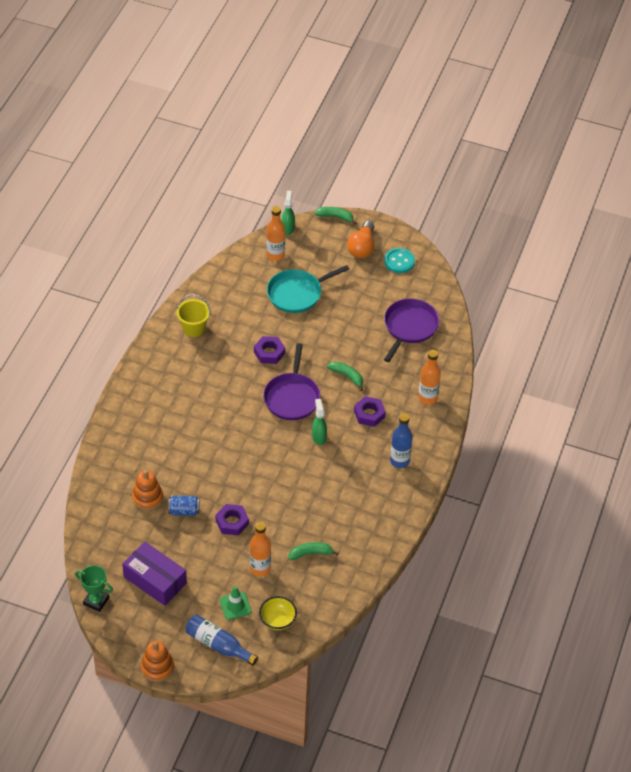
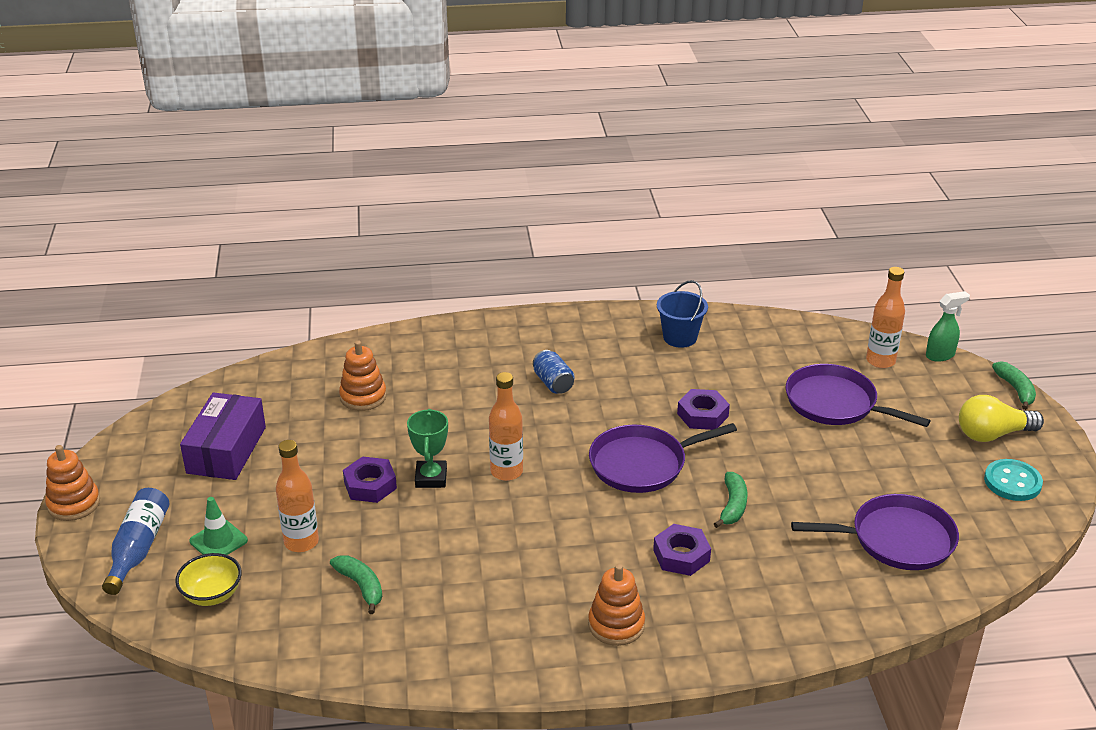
camera: 65 degrees right, 15 degrees down
green trophy [75,565,113,612] -> green trophy moved to [407,409,448,488]
blue can [169,496,200,516] -> blue can moved to [533,350,574,394]
yellow bucket [176,294,210,337] -> blue bucket [657,280,708,348]
turquoise pan [267,265,349,313] -> purple pan [785,364,930,427]
green spray bottle [312,399,327,445] -> none
orange light bulb [347,221,374,258] -> yellow light bulb [959,395,1044,442]
blue bottle [390,413,413,468] -> orange stacking toy [588,564,645,646]
orange bottle [418,350,441,405] -> orange bottle moved to [489,372,523,481]

